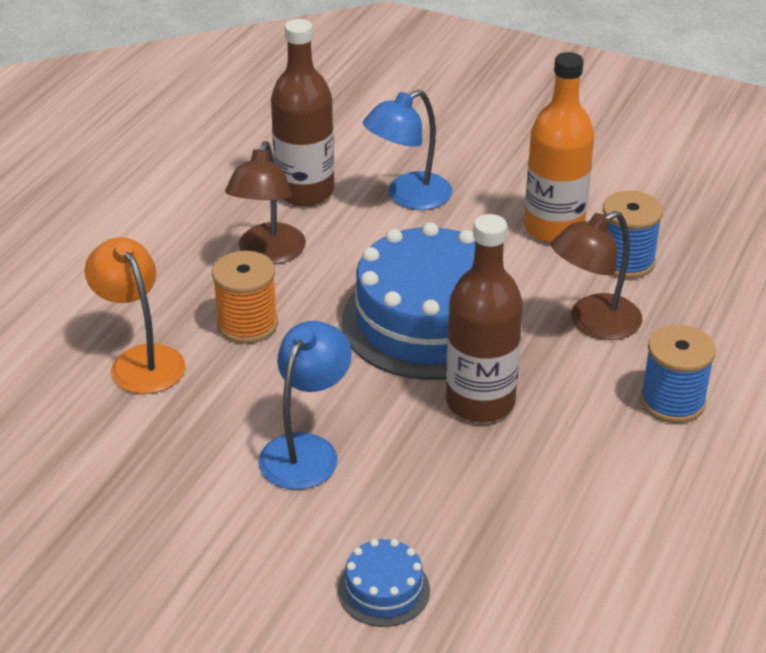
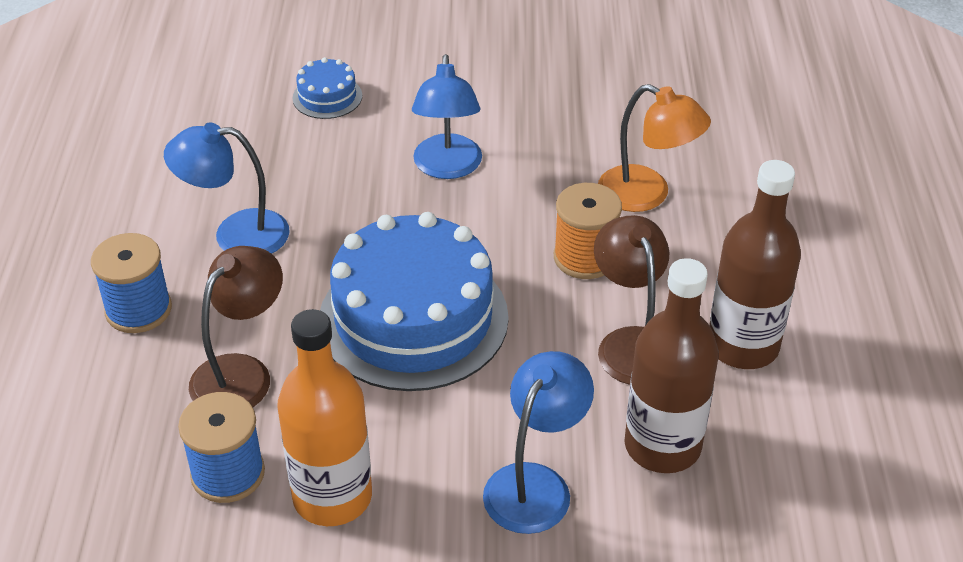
camera: 155 degrees right, 5 degrees up
brown bottle [446,214,523,422] -> brown bottle moved to [709,160,801,369]
none -> blue lamp [164,123,290,254]

